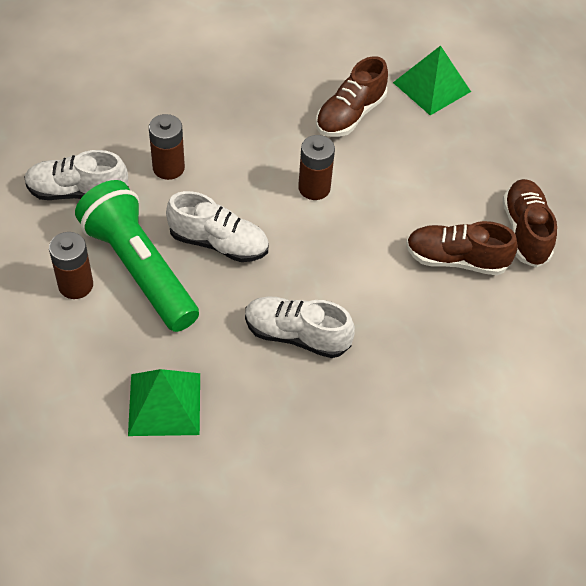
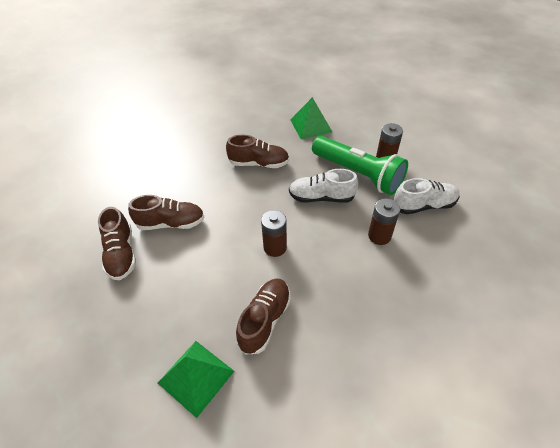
camera: 170 degrees right, 5 degrees down
white shoe [245,296,355,358] -> brown shoe [226,135,289,168]

